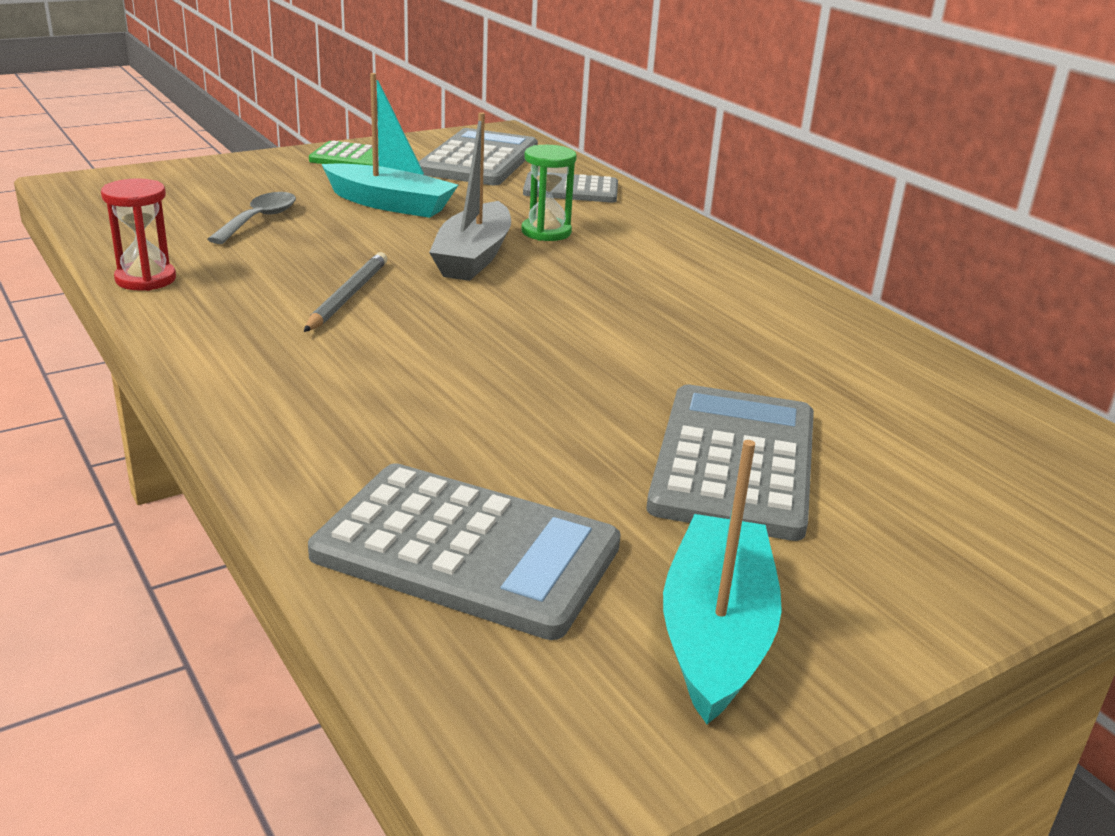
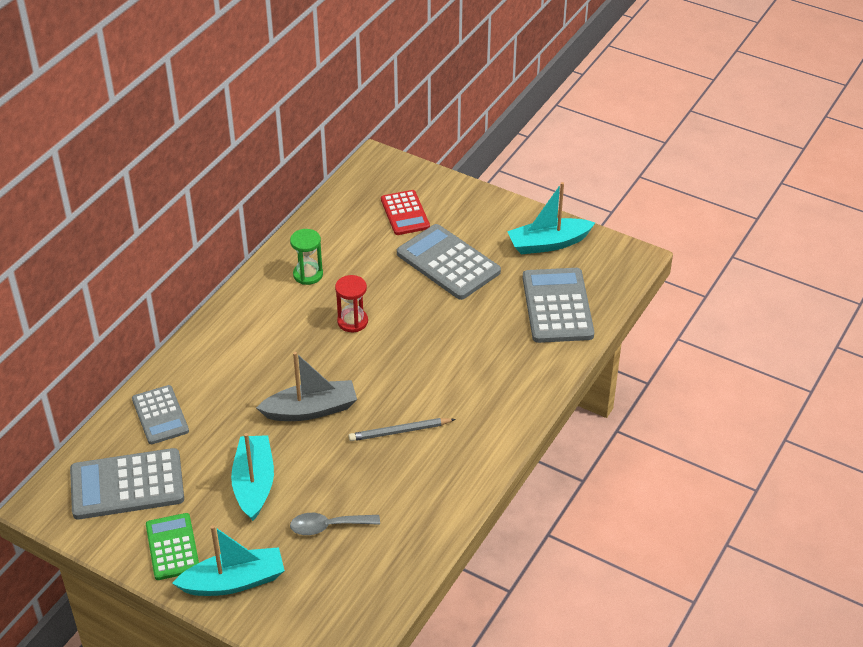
camera: 115 degrees left, 15 degrees up
red hourglass [101,178,176,291] -> red hourglass moved to [335,275,368,332]
green hourglass [521,145,577,241] -> green hourglass moved to [290,229,323,285]
grey calculator [647,384,814,541] -> grey calculator turned 60 degrees clockwise [397,224,501,300]
none -> turquoise boat [172,525,285,596]
none -> red calculator [381,190,430,235]

